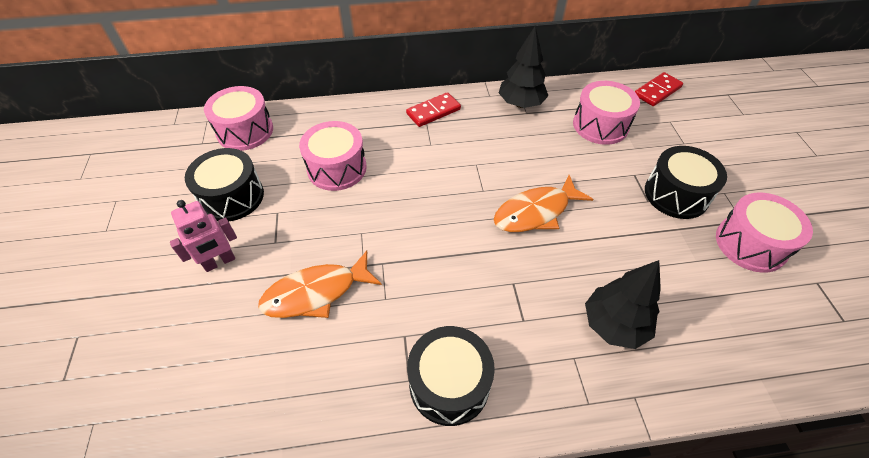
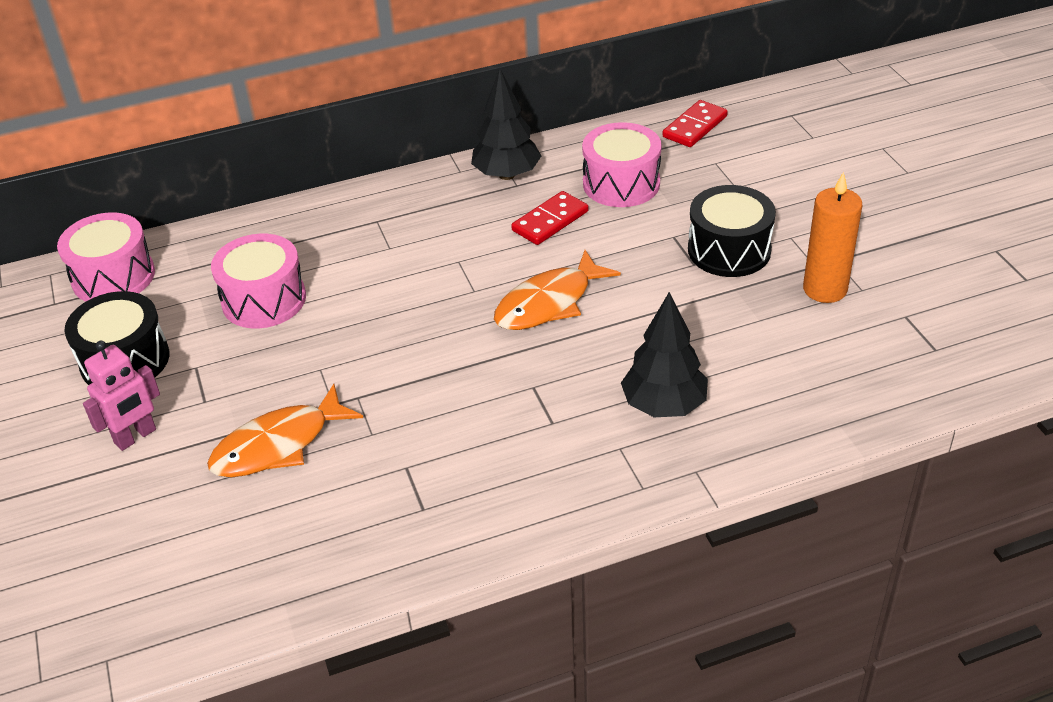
camera: 10 degrees left, 10 degrees down
red domino [406,92,461,127] -> red domino moved to [511,191,588,245]
black drum [407,326,495,426] -> none
pink drum [716,193,813,273] -> orange candle [803,172,862,303]

